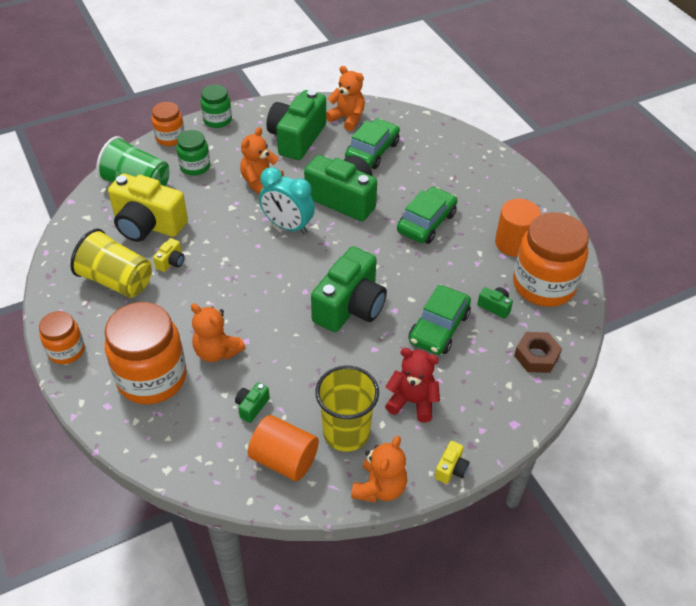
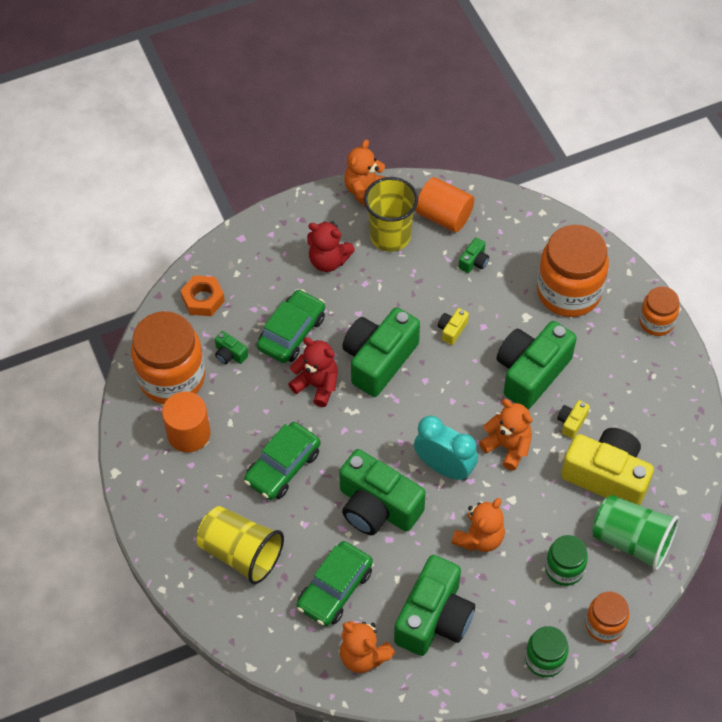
camera: 175 degrees left, 10 degrees up
yellow cup [70,229,152,298] -> yellow cup moved to [196,506,284,584]
orange teddy bear [191,303,245,362] -> orange teddy bear moved to [479,399,533,471]
yellow camera [435,441,470,484] -> yellow camera moved to [438,308,469,345]
brown nut [514,332,562,373] -> orange nut [180,275,225,316]
none -> red teddy bear [288,337,338,407]
none -> green camera [497,321,577,409]

